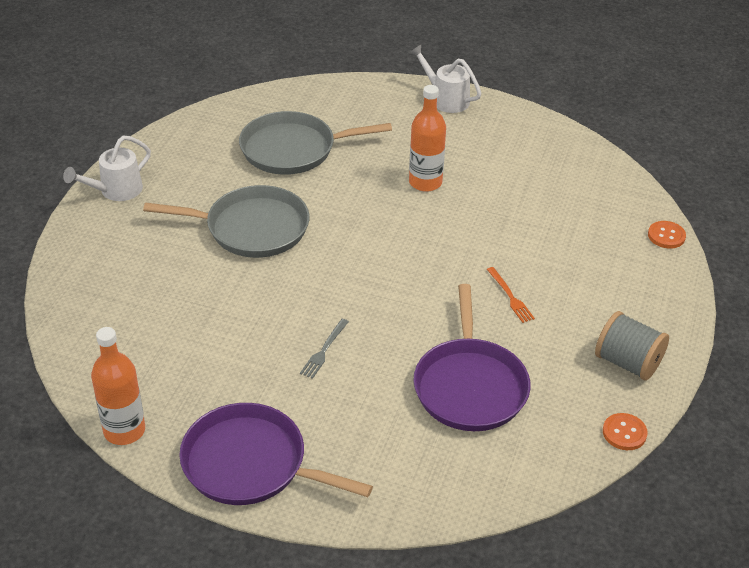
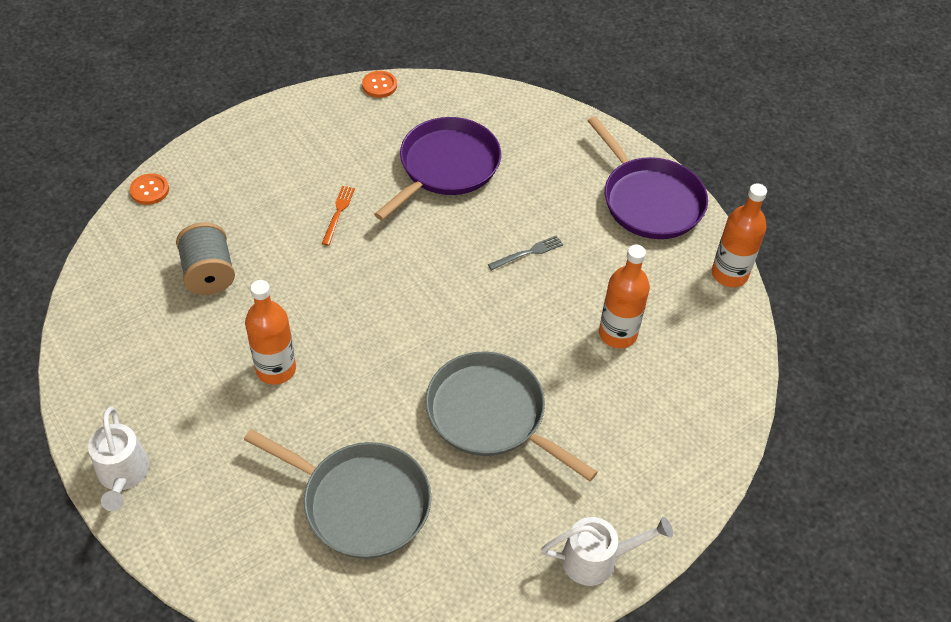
camera: 145 degrees left, 10 degrees up
grey spool [595,311,669,381] -> grey spool moved to [176,222,235,295]
none -> orange bottle [599,245,650,348]

